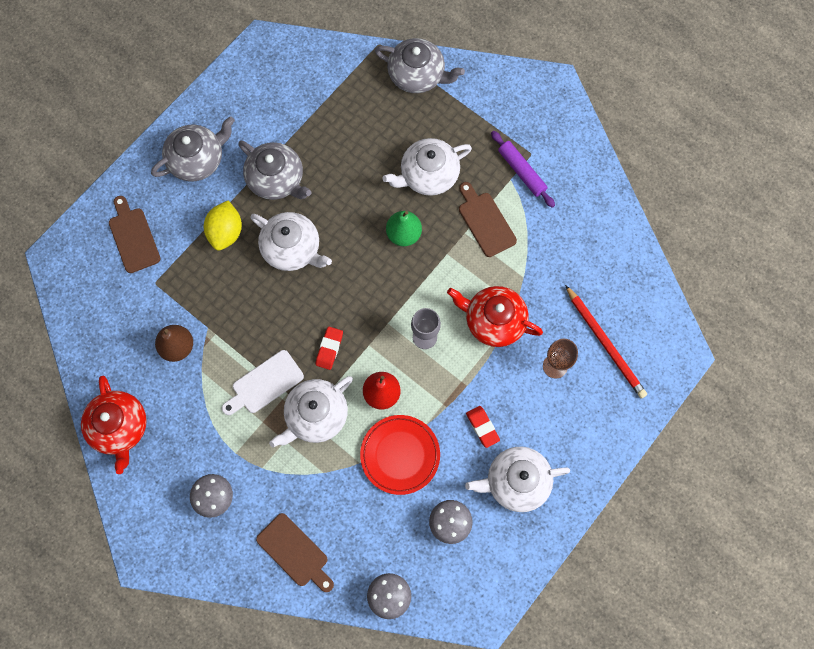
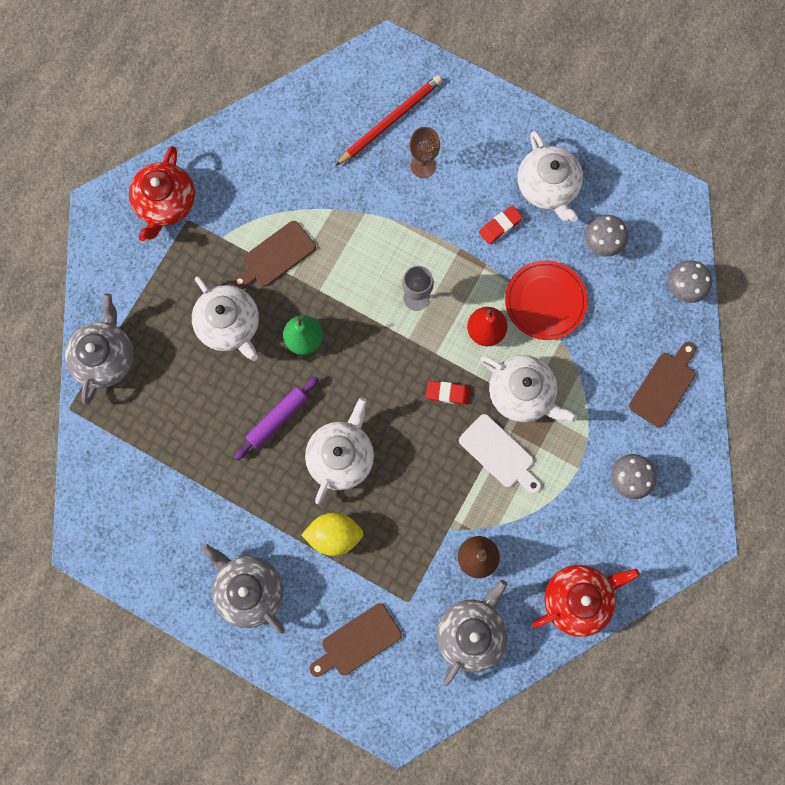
camera: 100 degrees left, 5 degrees up
grey teapot [238,141,312,200] -> grey teapot moved to [436,580,508,686]
red teapot [447,286,543,347] -> red teapot moved to [129,146,195,241]
purple rolling pin [491,131,555,208] -> purple rolling pin moved to [234,376,319,460]

